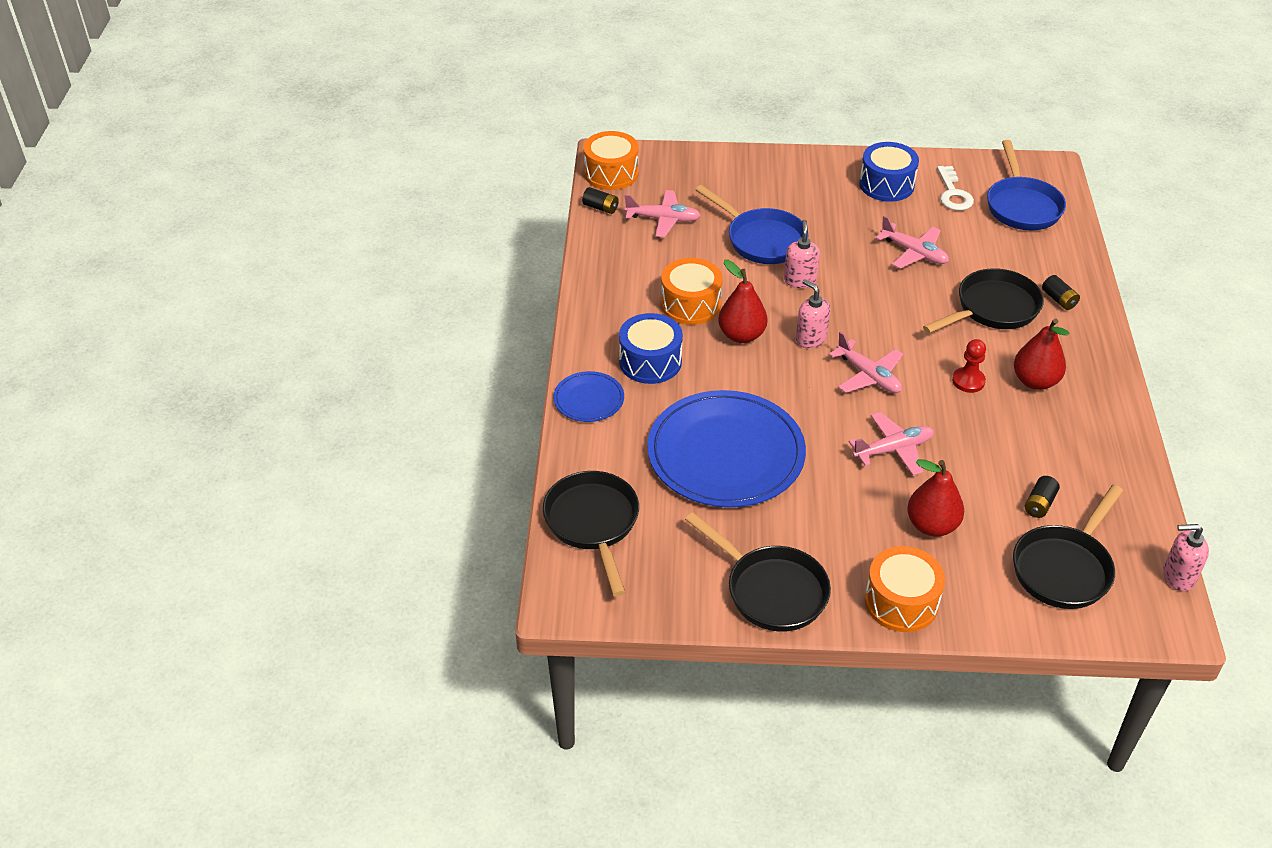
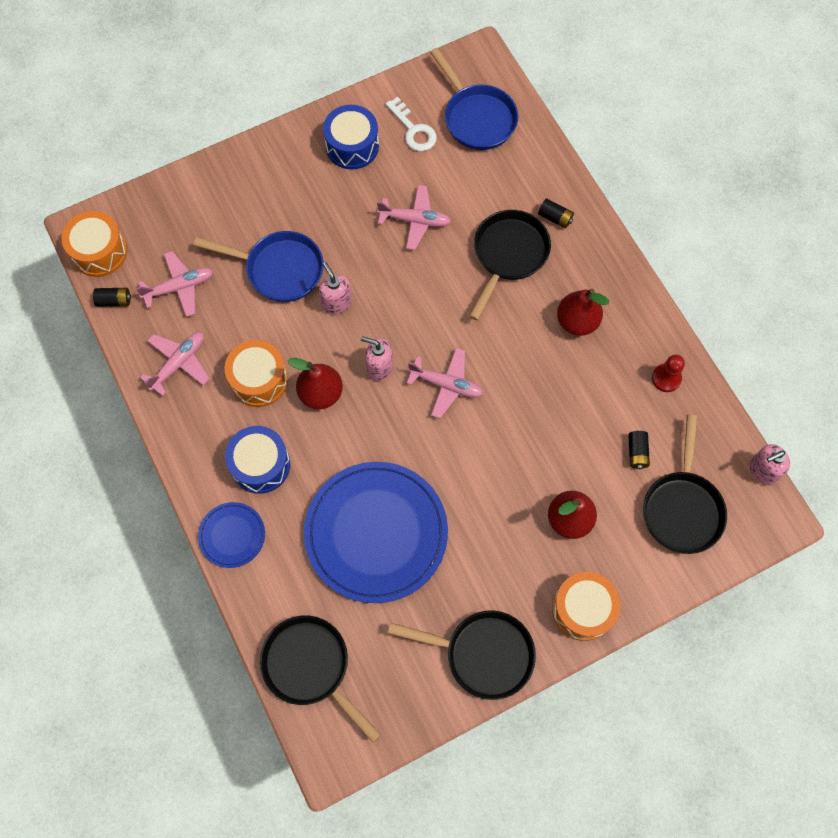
camera: 30 degrees left, 25 degrees up
pink plane [849,412,934,476] -> pink plane moved to [140,332,210,396]
red pawn [952,339,986,393] -> red pawn moved to [652,355,685,392]

